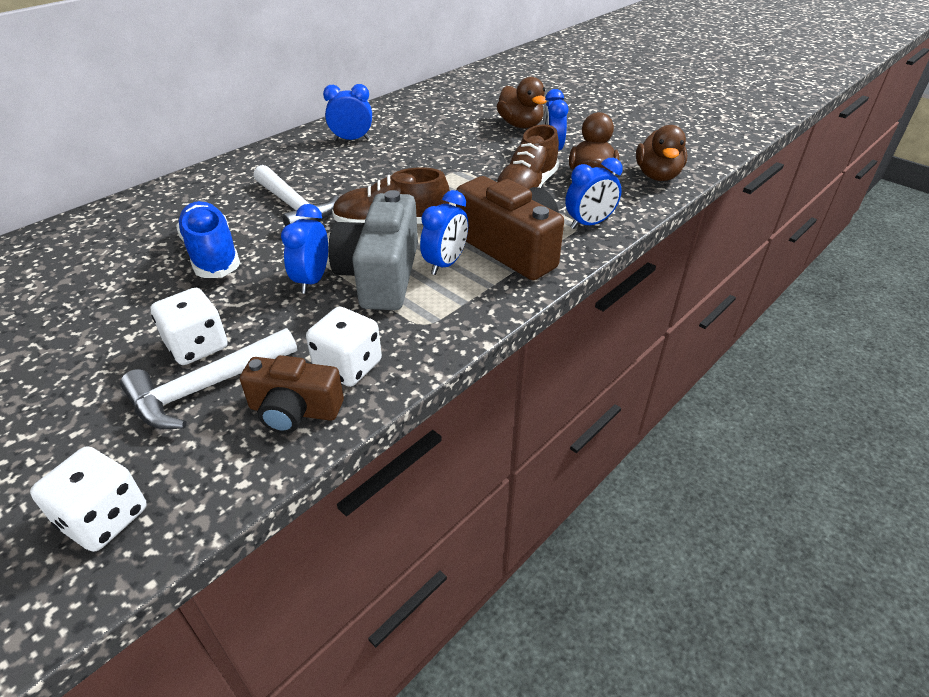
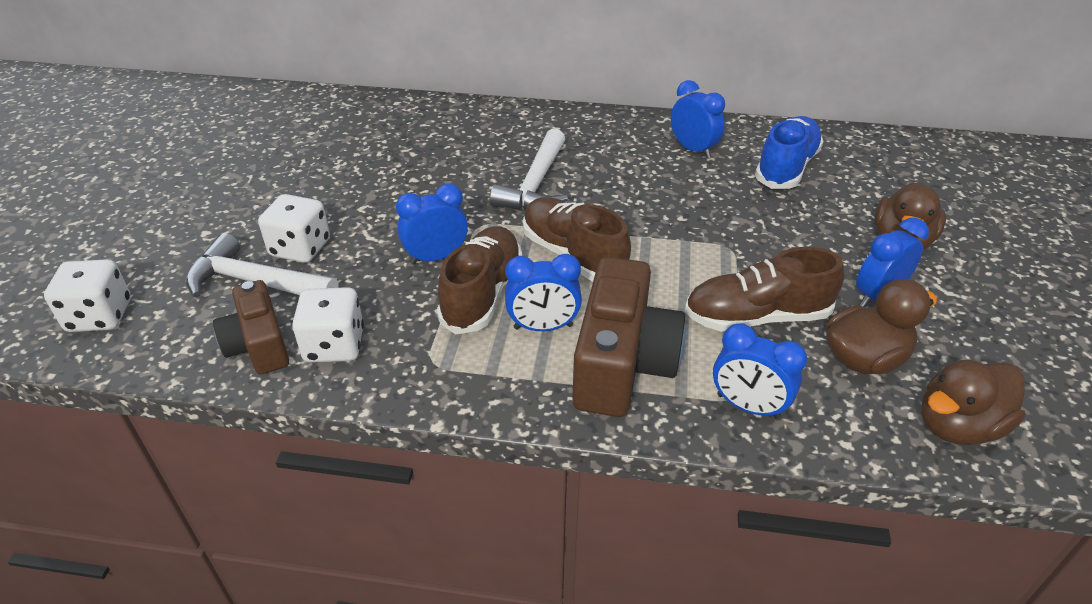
camera: 55 degrees right, 0 degrees up
blue shoe [176,201,240,278] -> blue shoe moved to [755,116,824,189]
grey camera [329,190,418,310] -> brown shoe [437,226,522,334]

